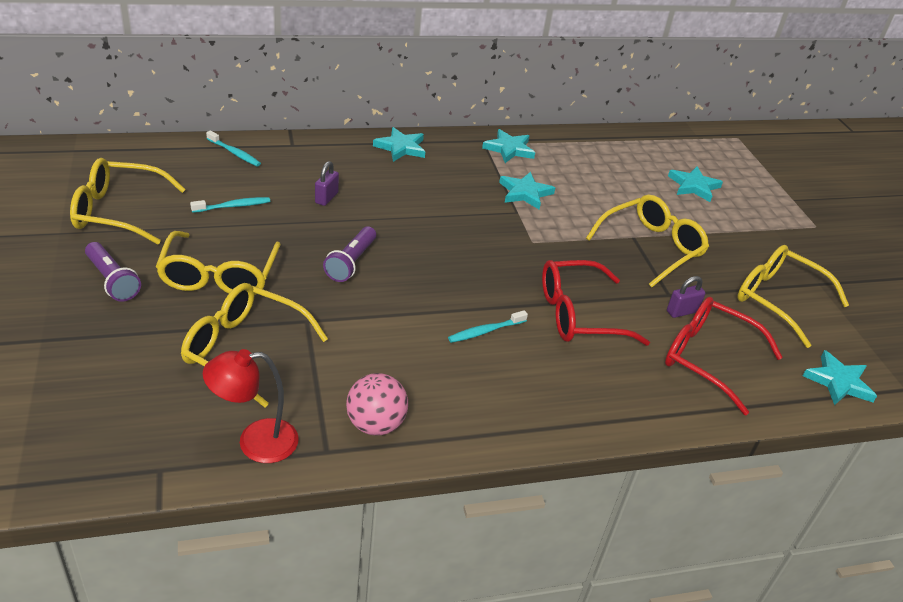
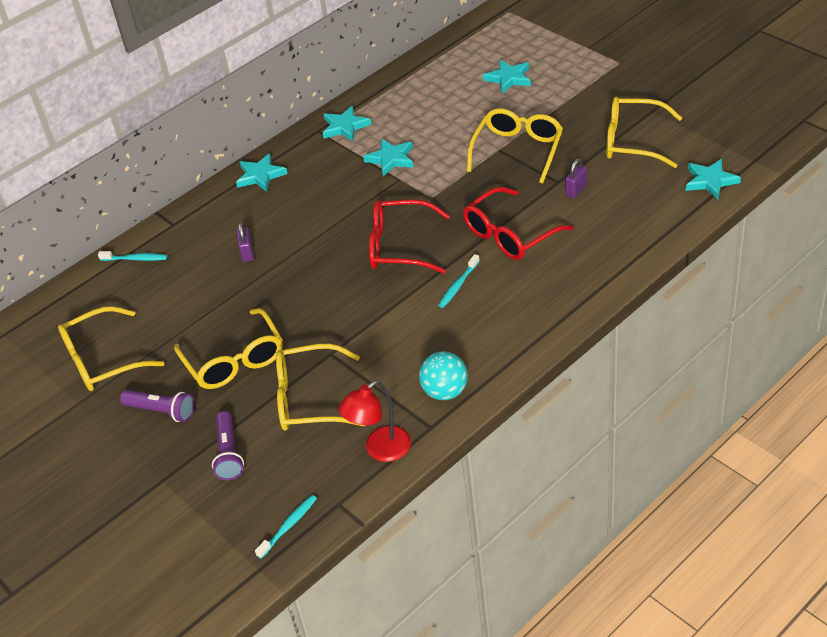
camera: 20 degrees left, 5 degrees up
turquoise toothbrush [190,197,270,213] -> turquoise toothbrush moved to [255,495,317,559]
purple flashlight [323,227,376,282] -> purple flashlight moved to [212,411,244,480]
pink ball [346,373,408,436] -> turquoise ball [419,351,468,400]
red glasses [665,297,783,415] -> red glasses moved to [369,199,450,274]

